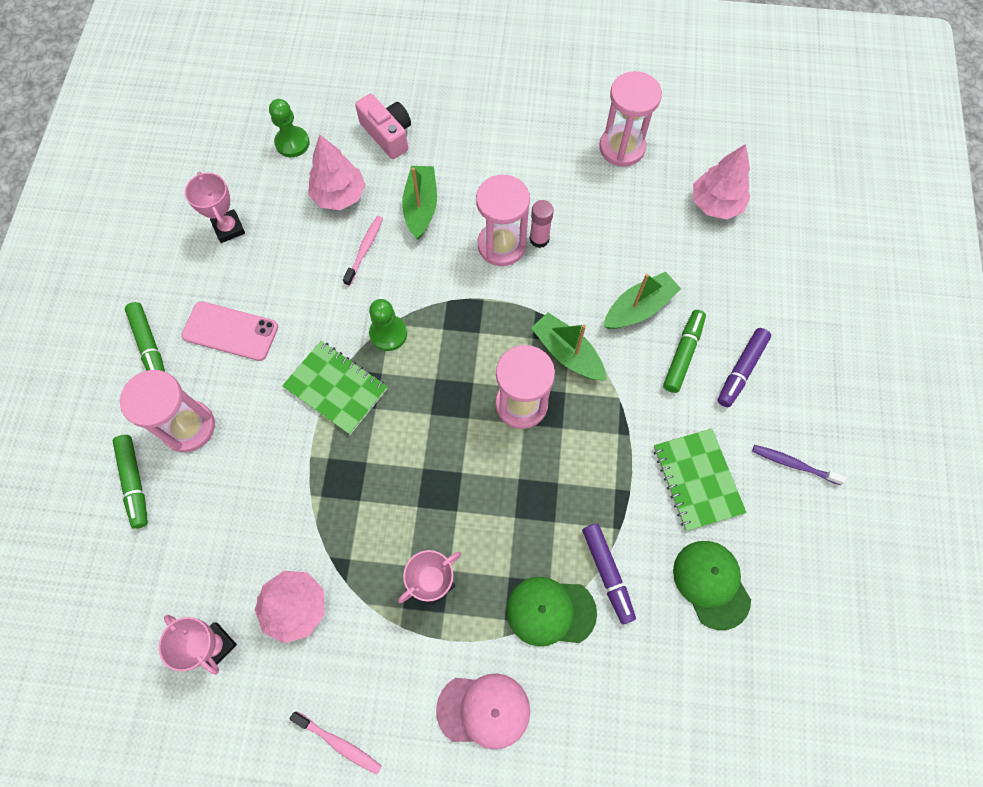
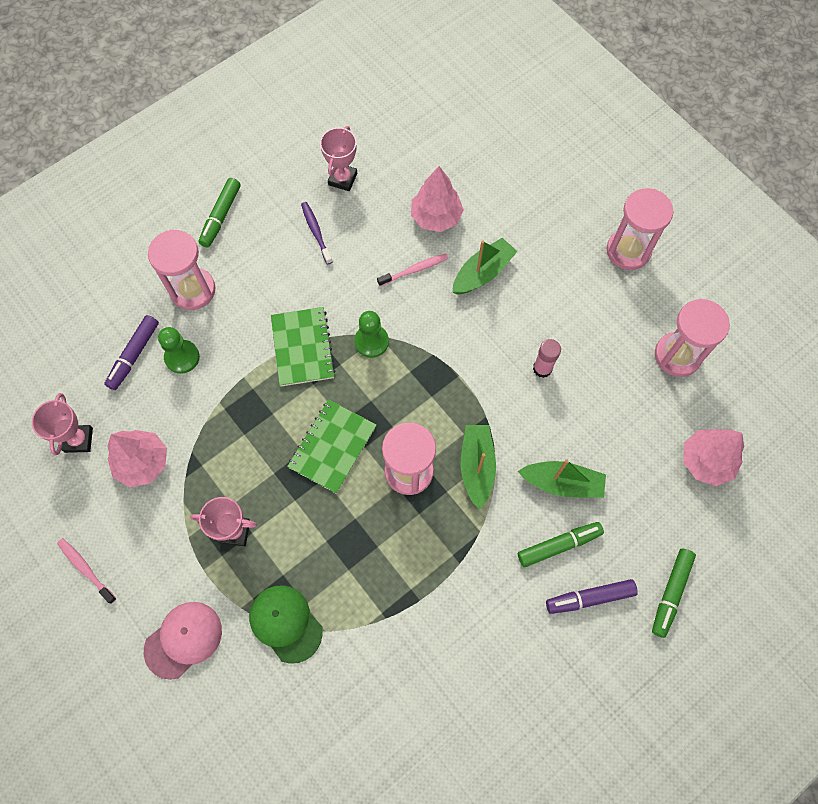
camera: 45 degrees right, 0 degrees up
green marker [113,435,148,529] -> green marker moved to [652,549,696,638]
pink phone [182,301,278,361] -> none
green pawn [269,99,310,157] -> green pawn moved to [158,327,200,374]
pink toothbrush [290,711,382,774] -> pink toothbrush turned 150 degrees clockwise [57,538,116,604]
pink camera [355,94,411,159] -> none
pink cap [436,673,530,750] -> pink cap turned 90 degrees counterclockwise [144,602,222,680]
pink hourglass [476,175,530,266] -> pink hourglass moved to [607,188,673,270]
purple marker [582,523,636,624] -> purple marker moved to [104,315,159,390]
green notebook [654,428,747,531] -> green notebook moved to [287,400,376,494]
green cap [673,541,751,630] -> none
purple toothbrush [752,445,847,485] -> purple toothbrush moved to [301,202,333,265]

